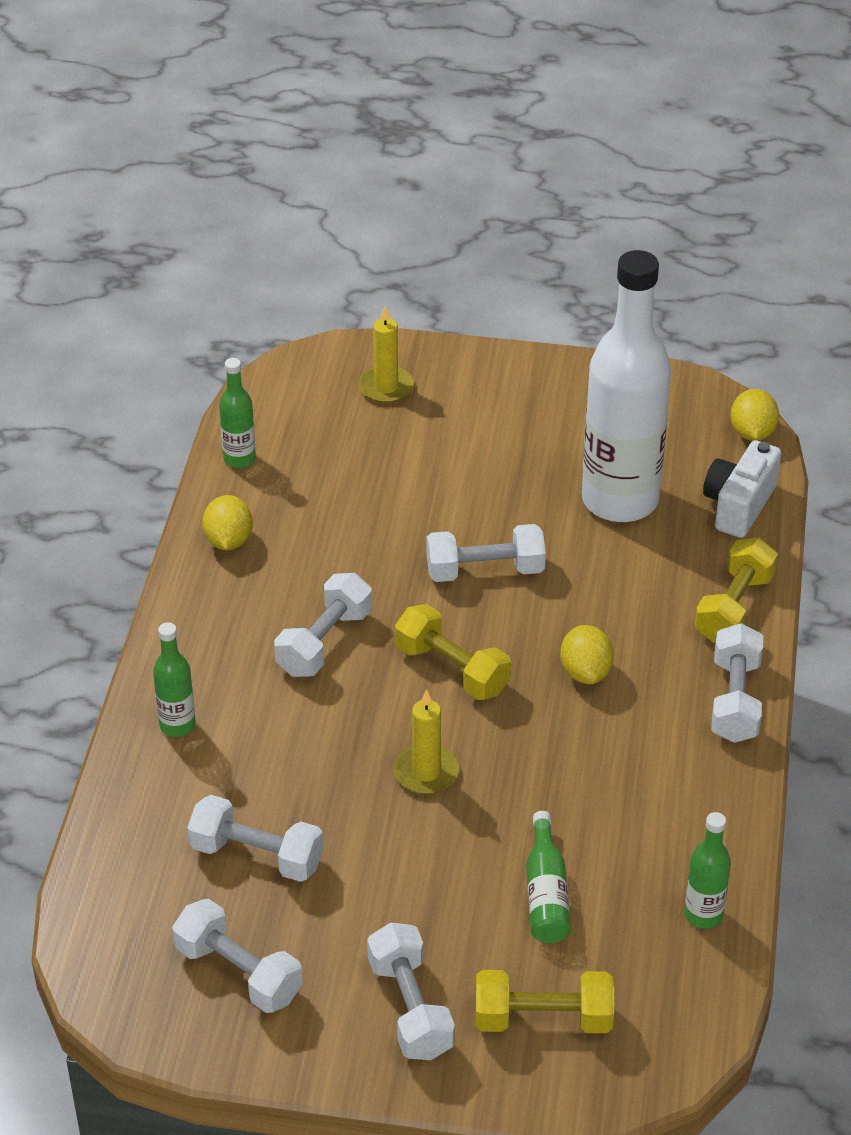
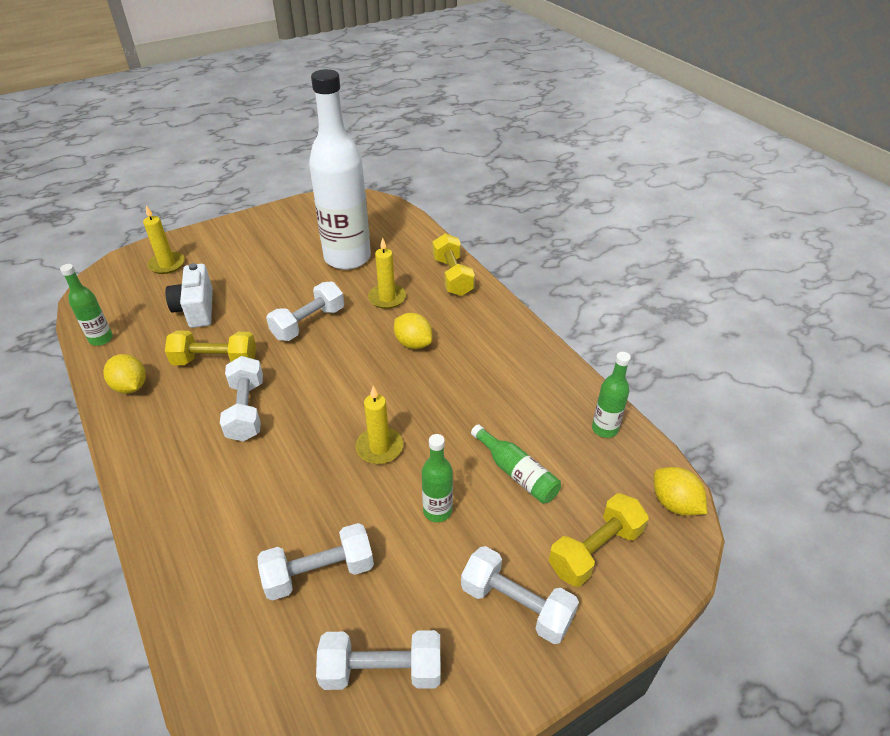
camera: 40 degrees left, 0 degrees up
green bottle [153,622,196,737] -> green bottle moved to [422,434,453,522]
yellow dumbbell [395,604,511,700] -> yellow dumbbell moved to [165,331,256,365]
white camera [703,440,781,538] -> white camera moved to [165,263,213,328]
white dumbbell [711,623,763,743] -> none
yellow lemon [730,389,779,441] -> yellow lemon moved to [654,467,707,516]
none -> yellow candle [368,238,406,309]

